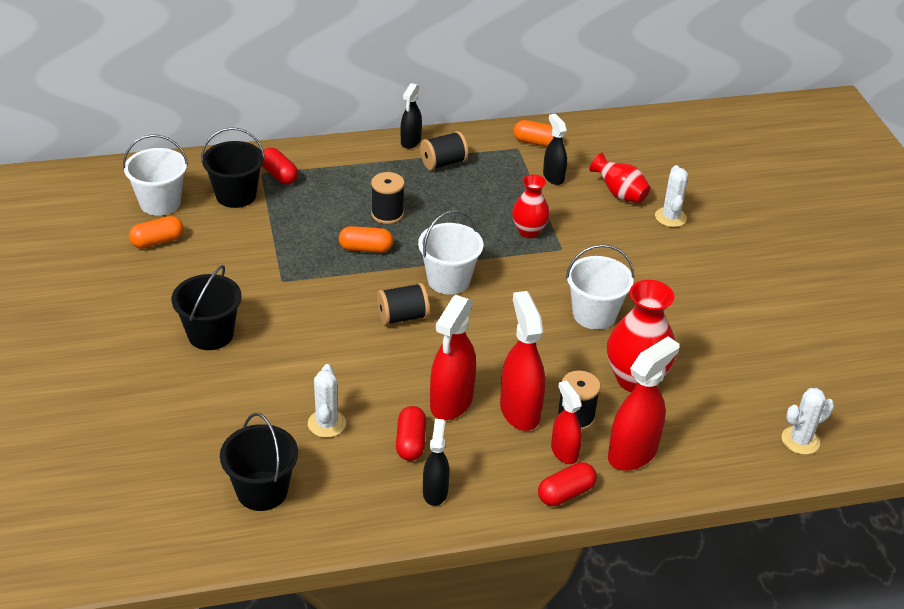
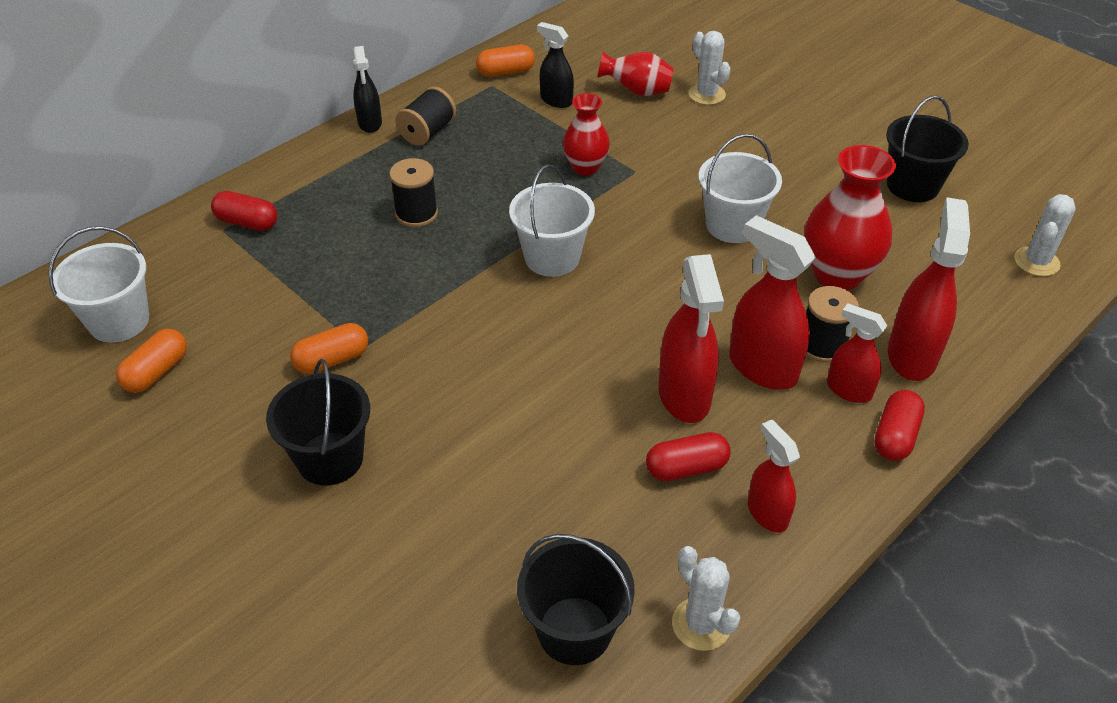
camera: 30 degrees left, 5 degrees up
black bucket [201,127,265,208] -> black bucket moved to [886,96,969,202]
white cactus [308,364,346,438] -> white cactus moved to [672,546,740,651]
orange capsule [339,226,393,253] -> orange capsule moved to [290,323,368,374]
black spool [377,283,430,325] -> none
red capsule [396,406,426,461] -> red capsule turned 75 degrees counterclockwise [646,432,731,481]
black spray bottle [423,419,450,506] -> red spray bottle [748,420,800,532]

